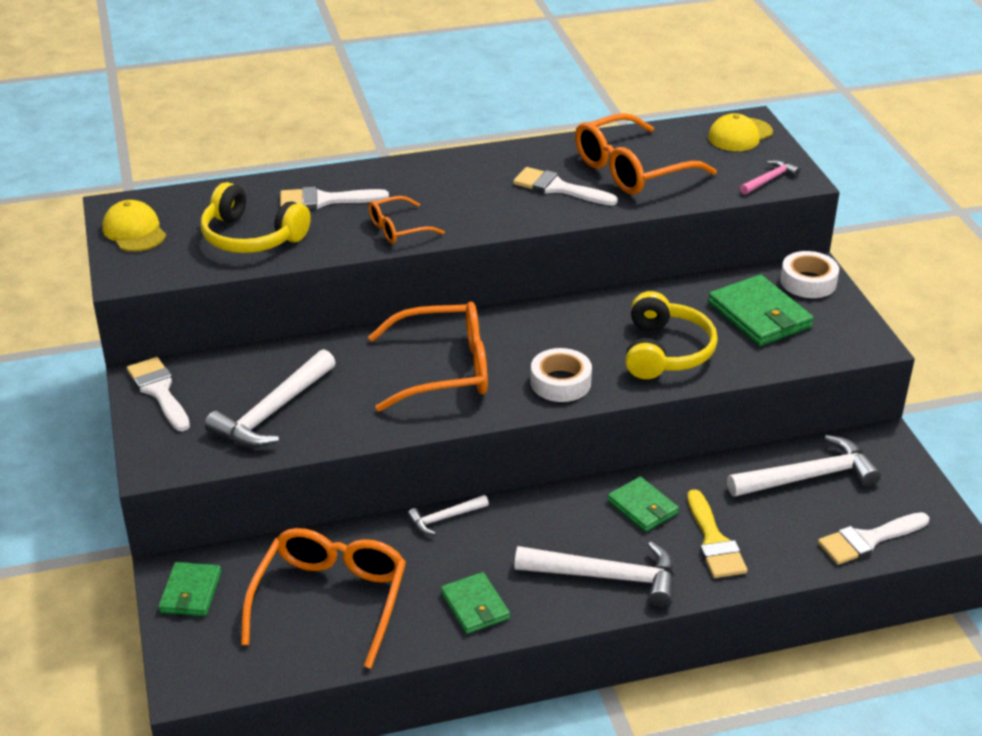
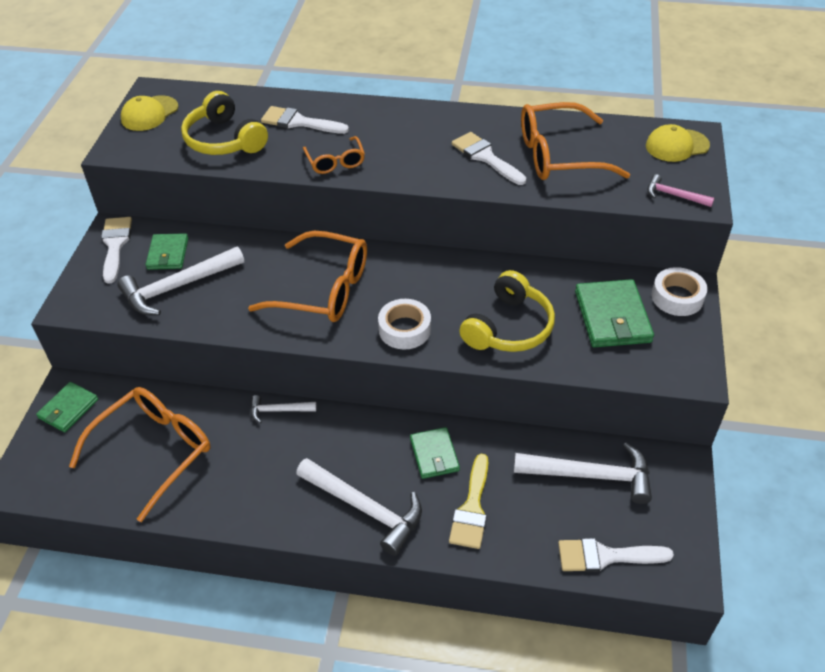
camera: 25 degrees right, 10 degrees up
yellow cap [102,200,166,252] -> yellow cap turned 135 degrees counterclockwise [121,96,178,131]
orange glasses [369,196,445,244] -> orange glasses turned 105 degrees counterclockwise [303,136,365,174]
green wallet [441,572,510,634] -> green wallet moved to [146,233,188,270]
pink hammer [740,160,800,195] -> pink hammer turned 135 degrees counterclockwise [648,174,714,207]

